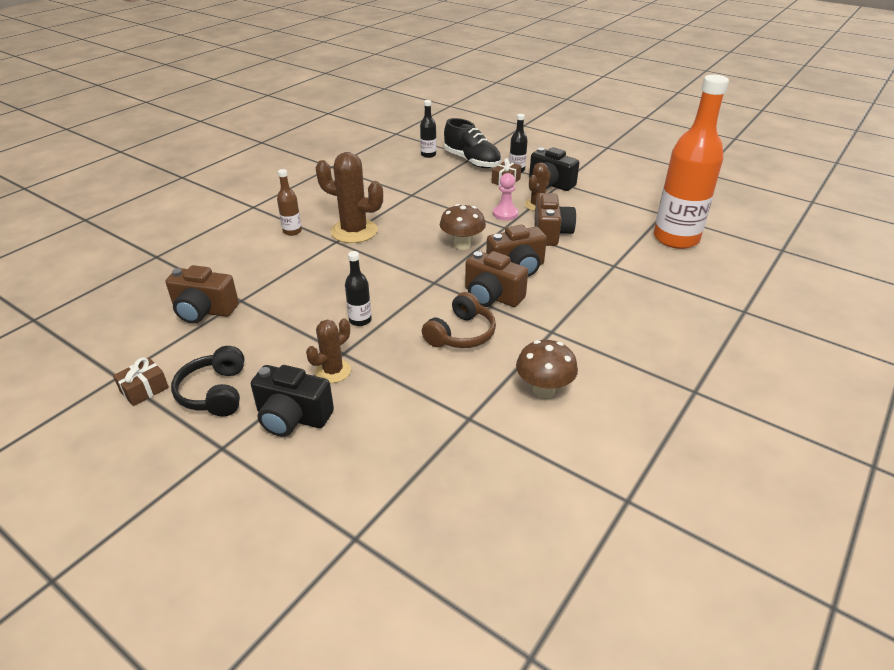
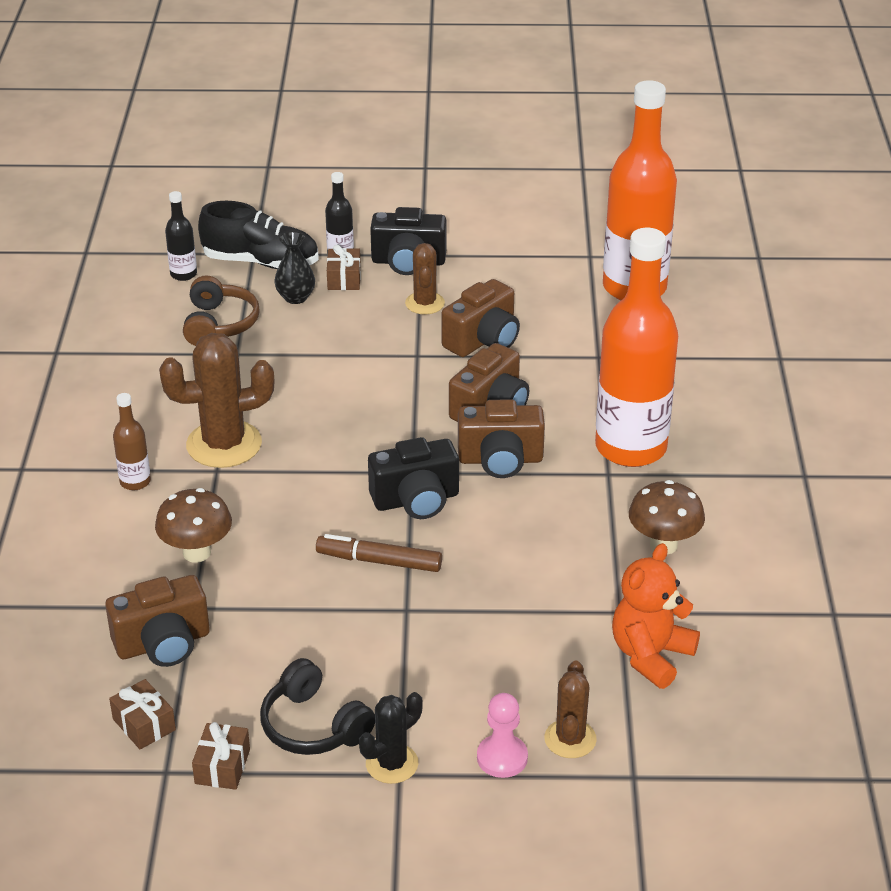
camera: 35 degrees left, 0 degrees up
black camera [251,365,334,437] -> black camera moved to [368,437,459,519]
brown cactus [306,318,351,383] -> brown cactus moved to [544,660,597,758]
black bottle [345,251,372,326] -> brown marker [316,534,442,572]
brown headphones [422,292,496,348] -> brown headphones moved to [183,275,260,346]
brown mushroom [440,204,486,250] -> brown mushroom moved to [155,488,232,563]
pink pawn [493,173,518,221] -> pink pawn moved to [477,693,528,778]
brown camera [534,193,576,246] -> brown camera turned 75 degrees clockwise [442,279,520,357]
none -> brown gift [109,679,176,750]
none -> black vase [274,231,315,304]
none -> black cactus [359,692,423,784]
none -> orange bottle [595,228,678,467]
none -> orange teddy bear [612,543,700,689]

